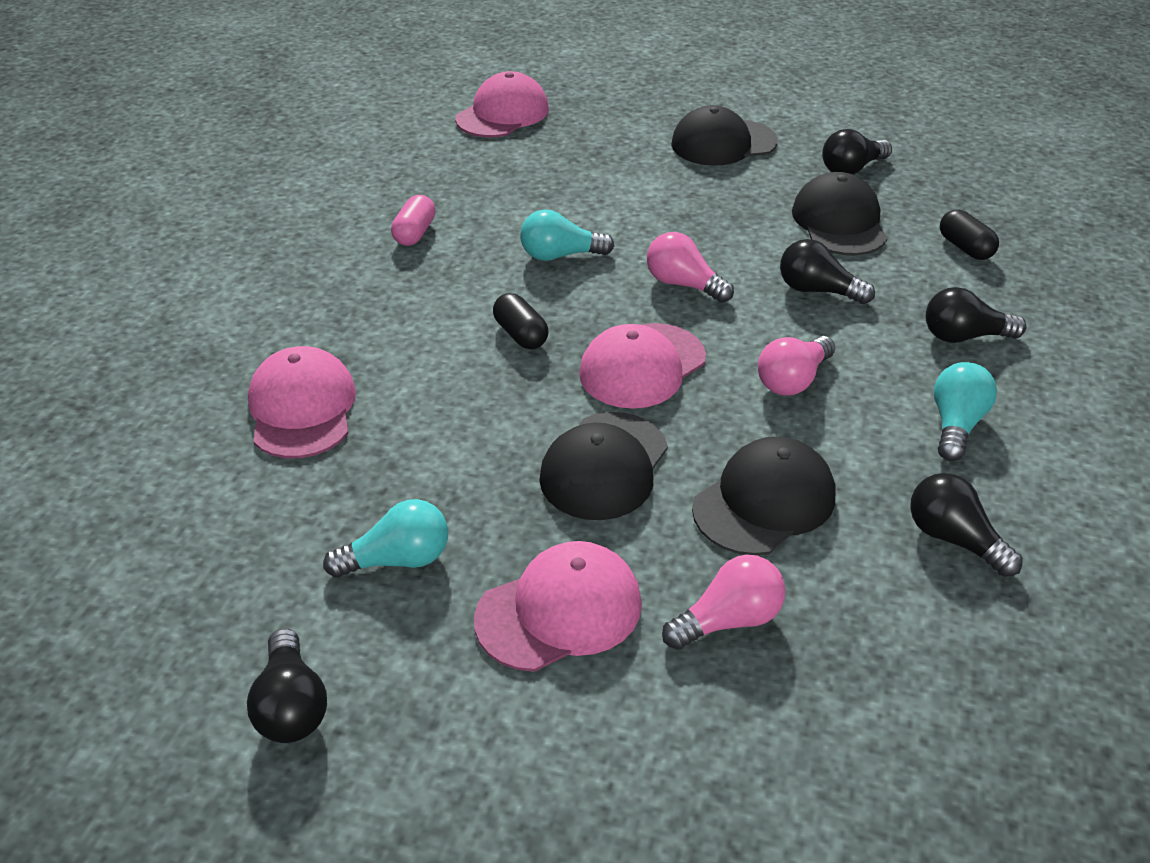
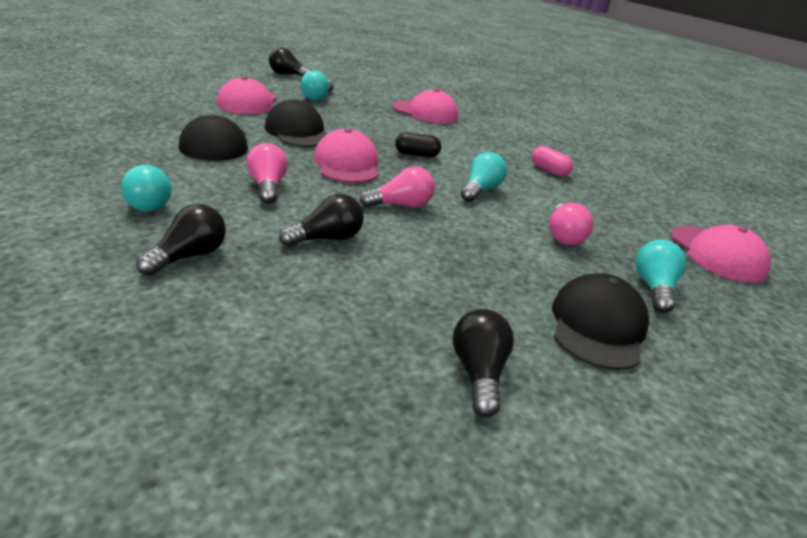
camera: 120 degrees right, 10 degrees down
pink light bulb [662,555,785,650] -> pink light bulb moved to [549,203,594,245]
black cap [792,172,888,256] -> none
black light bulb [910,473,1023,577] -> none
black capsule [940,210,999,260] -> none
none -> turquoise light bulb [636,240,686,313]

